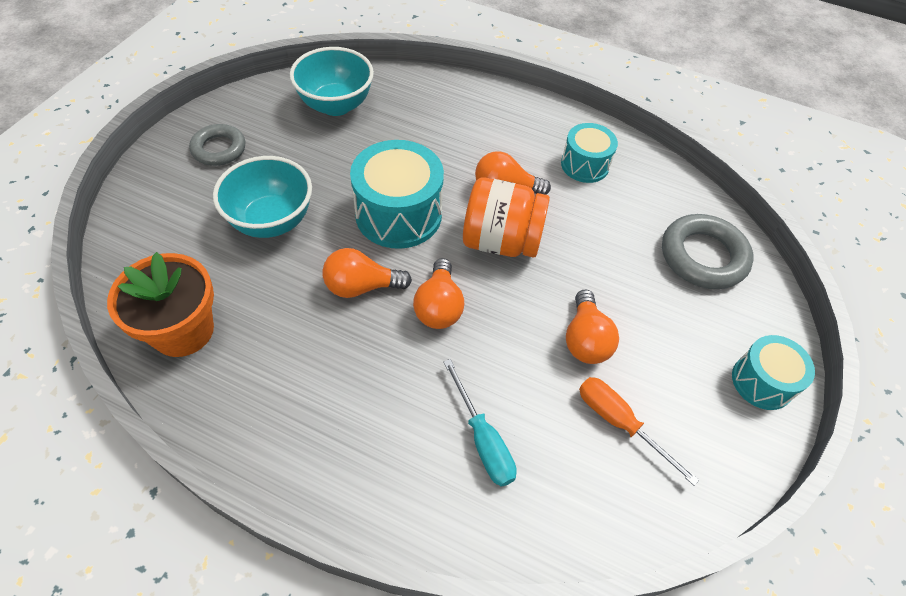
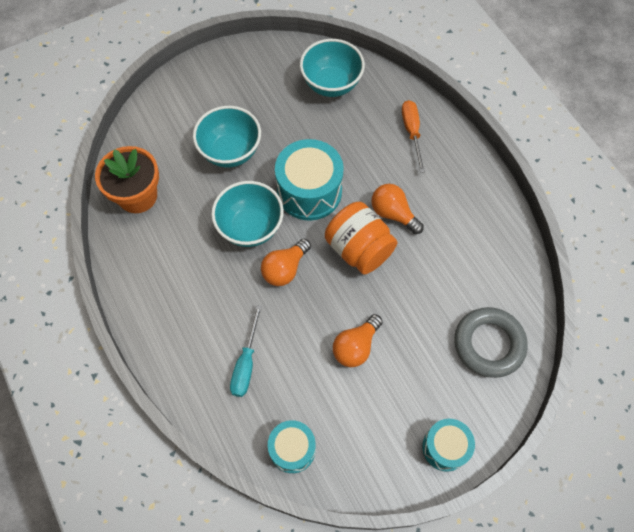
camera: 40 degrees right, 10 degrees up
grey ring [189,124,245,166] -> none
orange light bulb [323,248,412,298] -> turquoise bowl [211,181,284,247]
turquoise drum [561,123,618,183] -> turquoise drum moved to [268,420,316,473]
orange screwdriver [579,377,699,486] -> orange screwdriver moved to [402,100,425,173]

